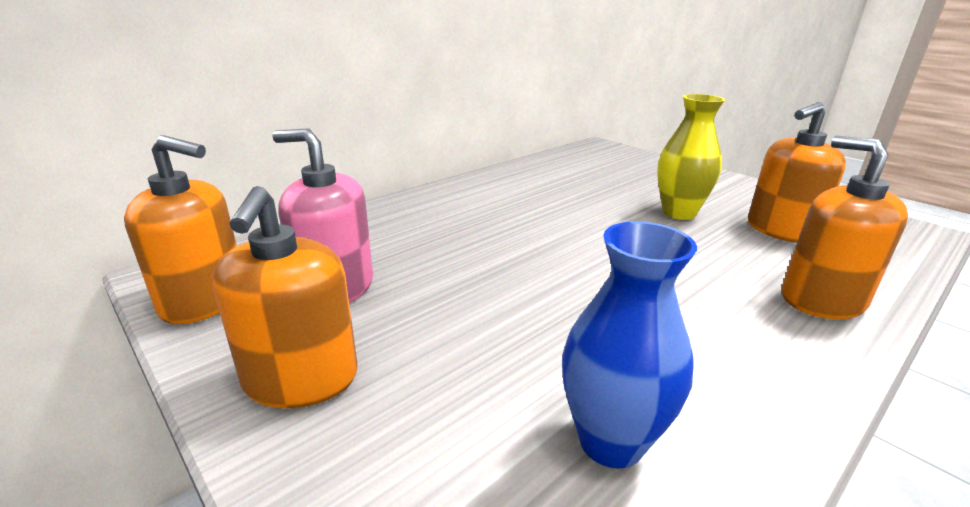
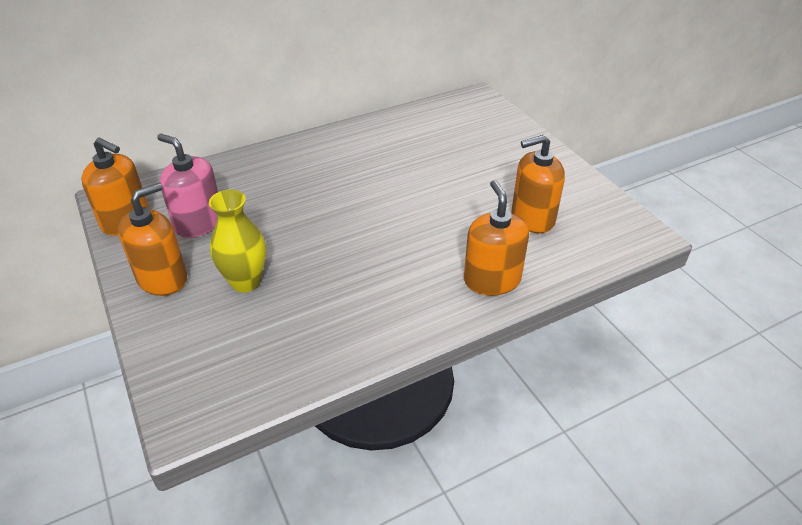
camera: 15 degrees right, 15 degrees up
orange soap dispenser [213,186,357,408] -> orange soap dispenser turned 150 degrees counterclockwise [118,183,187,296]
blue vase [562,221,697,468] -> none
yellow vase [657,94,725,220] -> yellow vase moved to [209,190,266,292]

